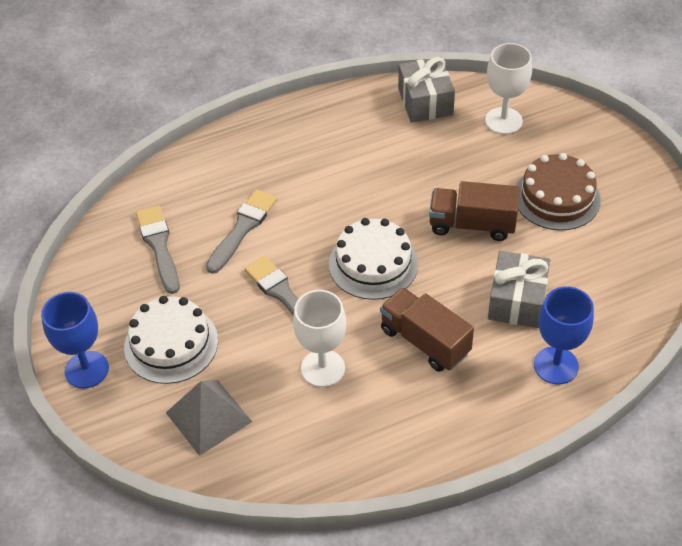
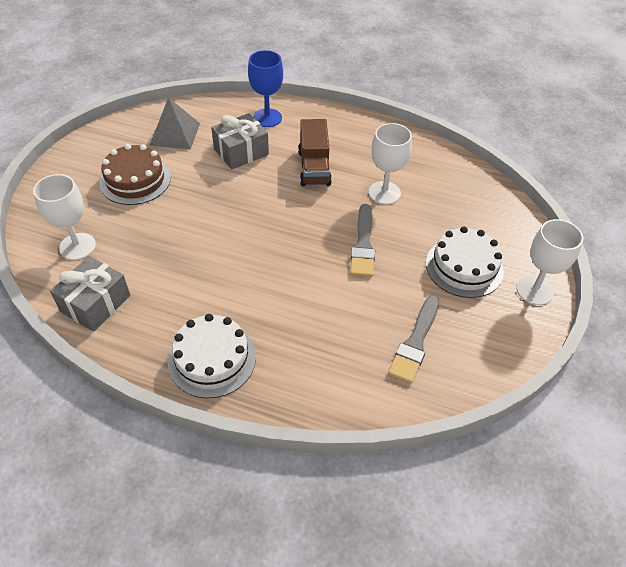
camera: 140 degrees left, 0 degrees up
blue goblet [41,292,109,388] -> white goblet [516,219,584,305]
grey pyramid [166,380,252,456] -> grey pyramid moved to [149,97,200,149]
grey brush [206,189,277,274] -> none
white cake [329,218,418,300] -> white cake moved to [168,314,256,398]
brown truck [429,181,520,241] -> none

